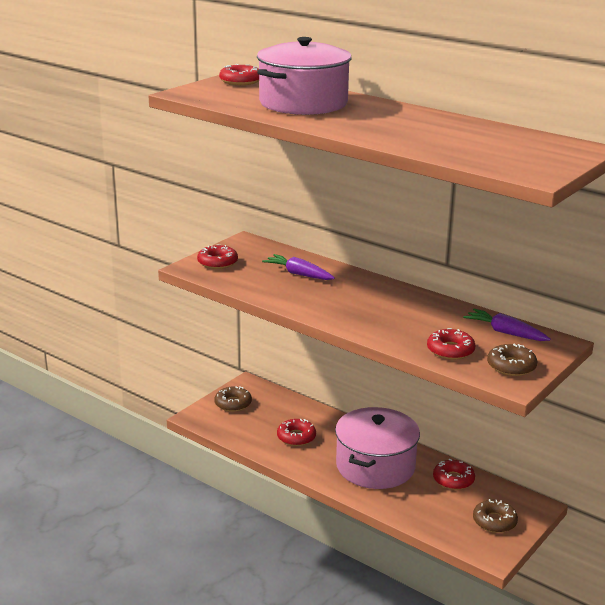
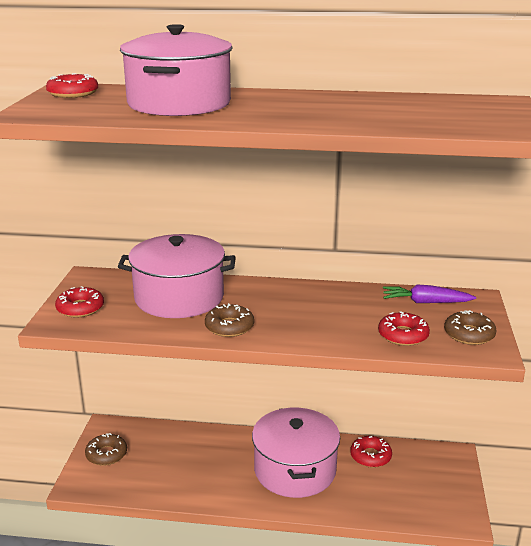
camera: 30 degrees left, 0 degrees up
purple carrot [262,254,335,280] -> pink pot [118,234,236,318]
red donut [277,419,316,446] -> none
brown donut [473,499,518,533] -> brown donut moved to [205,303,254,337]

